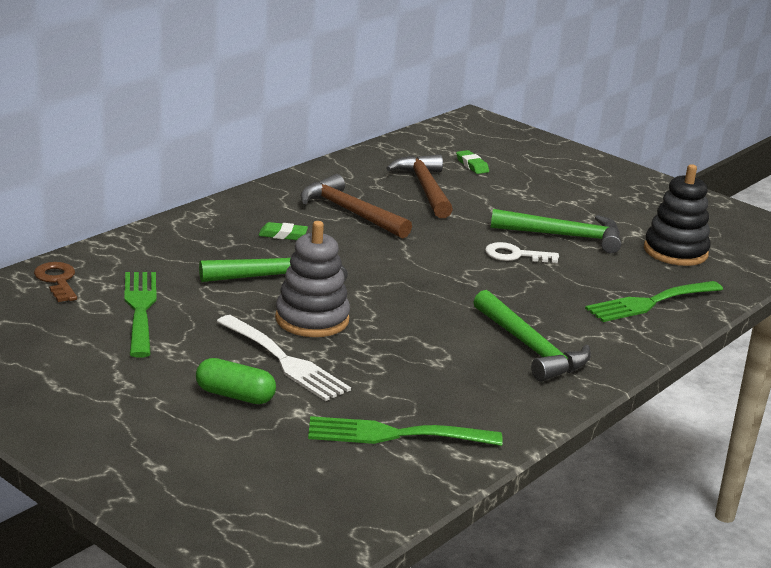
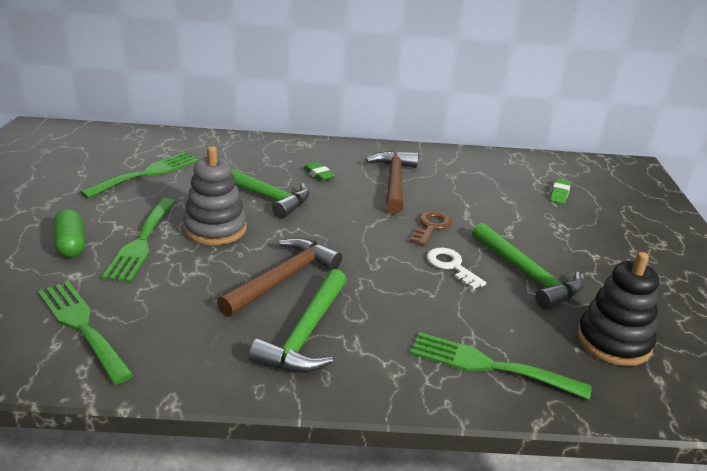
camera: 50 degrees right, 5 degrees up
brown key [34,262,77,302] -> brown key moved to [410,211,452,246]
white fork [217,315,351,401] -> green fork [102,198,176,282]
brown hammer [386,154,453,218] -> brown hammer moved to [217,238,342,317]

